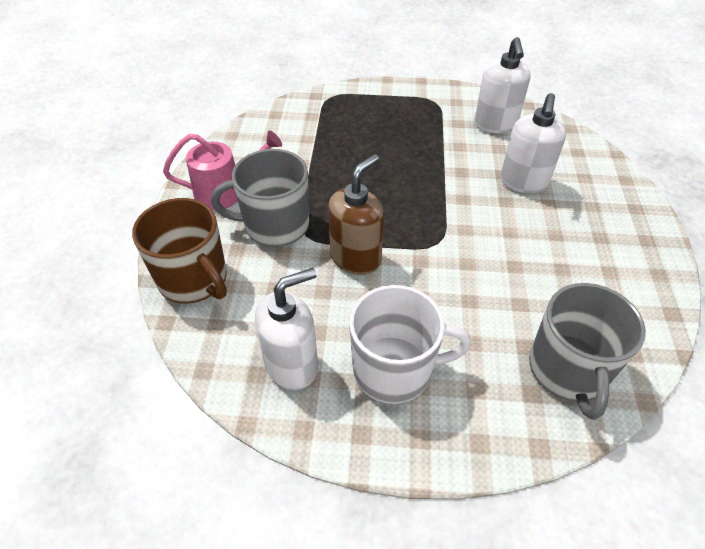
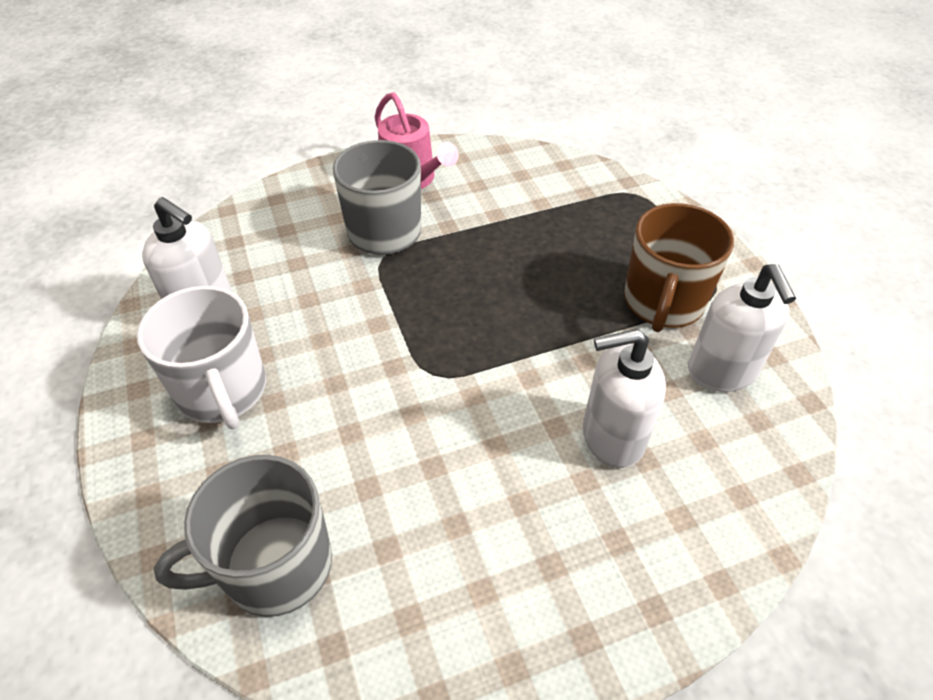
camera: 65 degrees right, 0 degrees up
brown mug [132,198,227,303] -> brown mug moved to [624,203,734,332]
brown soap dispenser [328,154,384,275] -> none
white soap dispenser [474,37,531,133] -> white soap dispenser turned 75 degrees counterclockwise [688,264,796,392]

